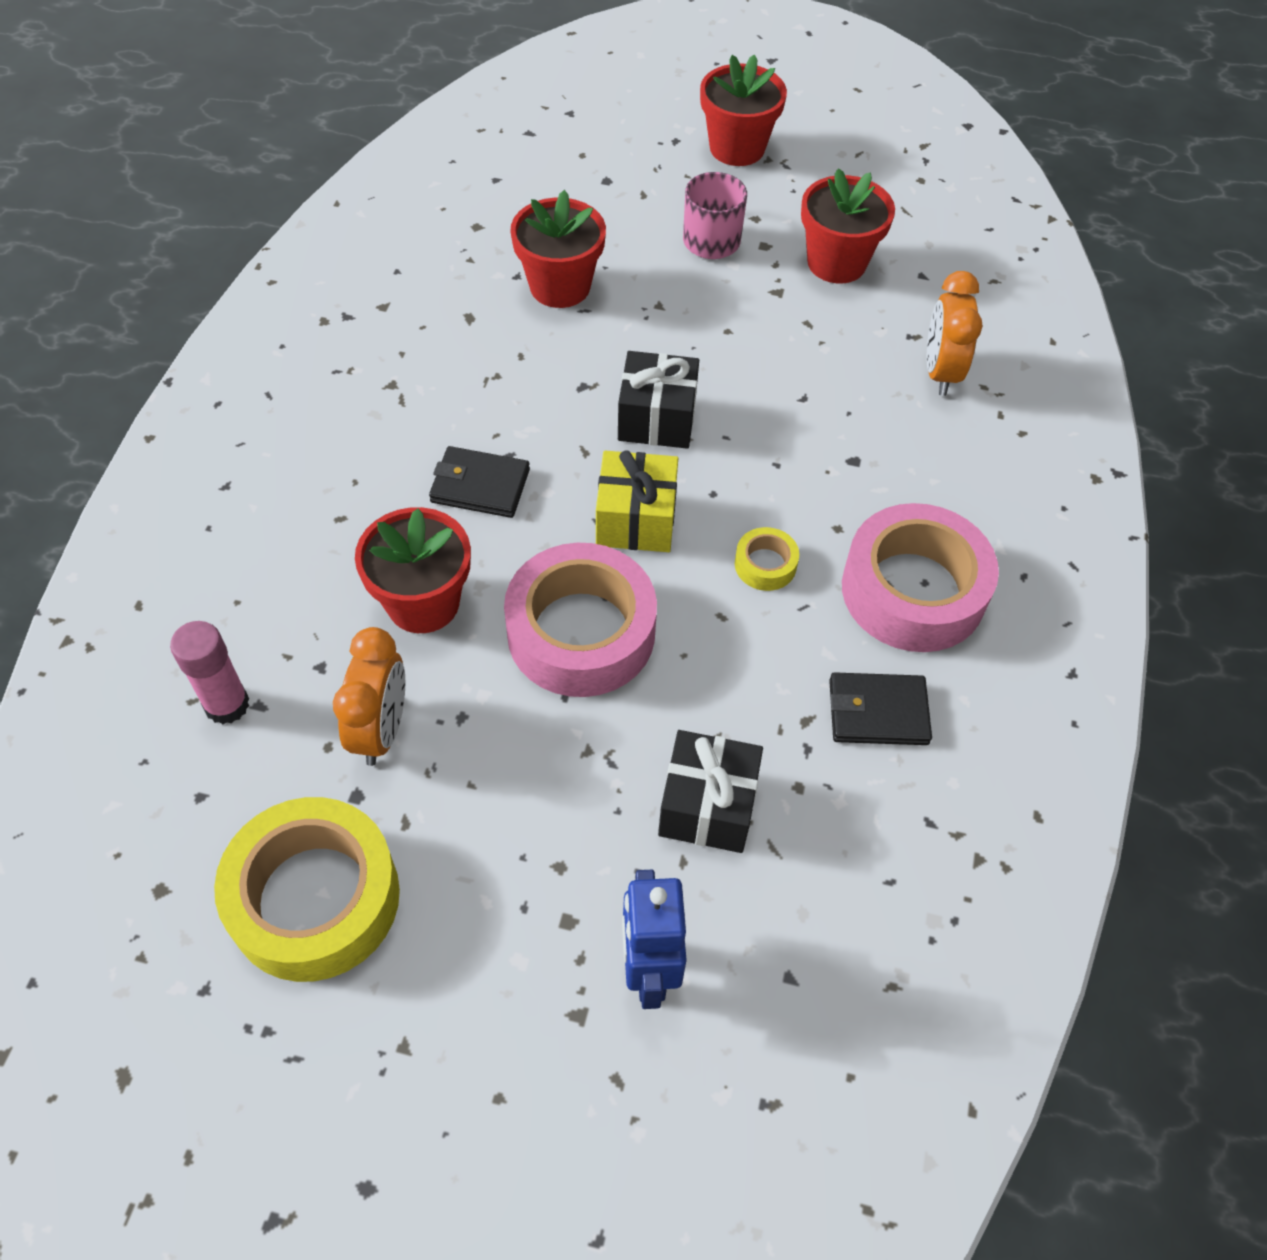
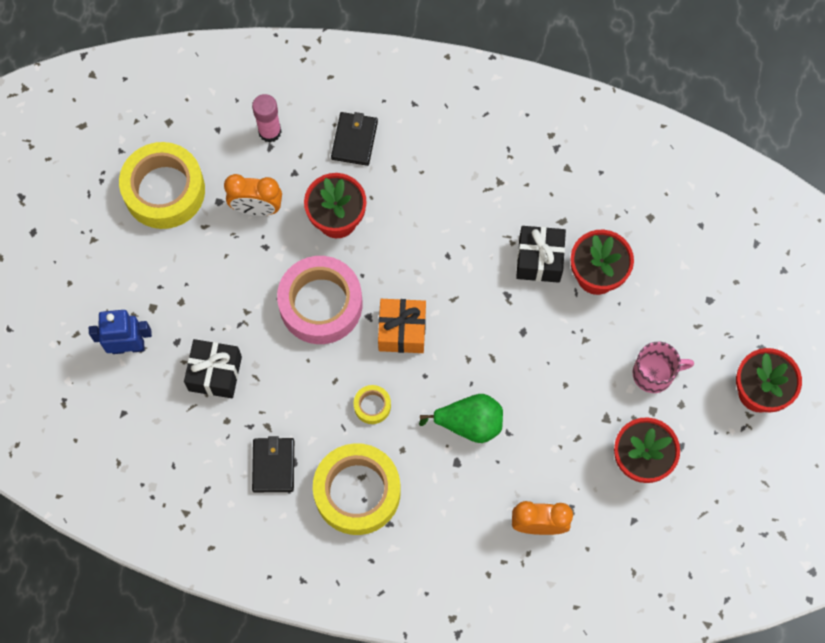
camera: 90 degrees right, 15 degrees up
black wallet [429,446,530,518] -> black wallet moved to [331,112,378,166]
yellow gift [596,450,678,552] -> orange gift [378,299,426,353]
black gift [618,351,699,449] -> black gift moved to [516,226,566,283]
pink tape [842,503,999,652] -> yellow tape [313,443,401,535]
none -> green pear [419,394,503,443]

